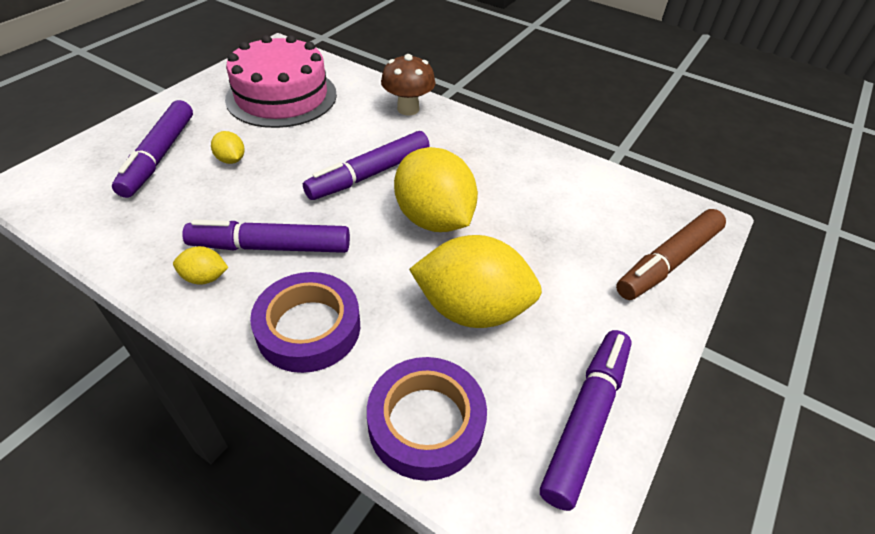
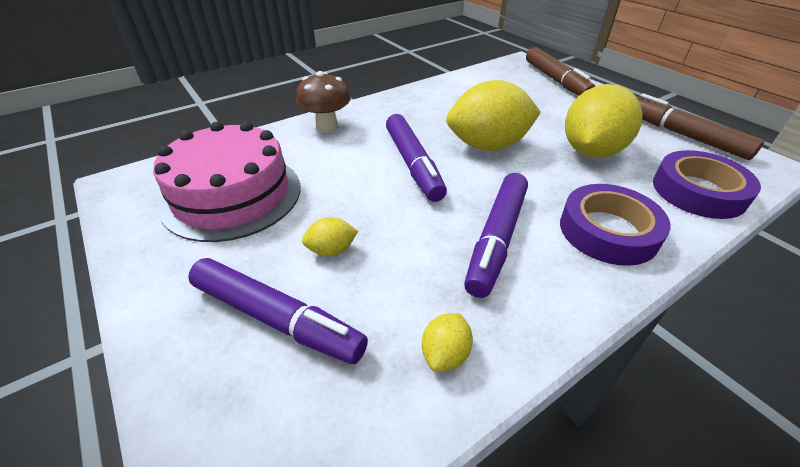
camera: 65 degrees left, 5 degrees down
yellow lemon [173,246,228,285] -> yellow lemon moved to [422,313,473,372]
purple marker [540,330,632,511] -> brown marker [636,94,764,160]

